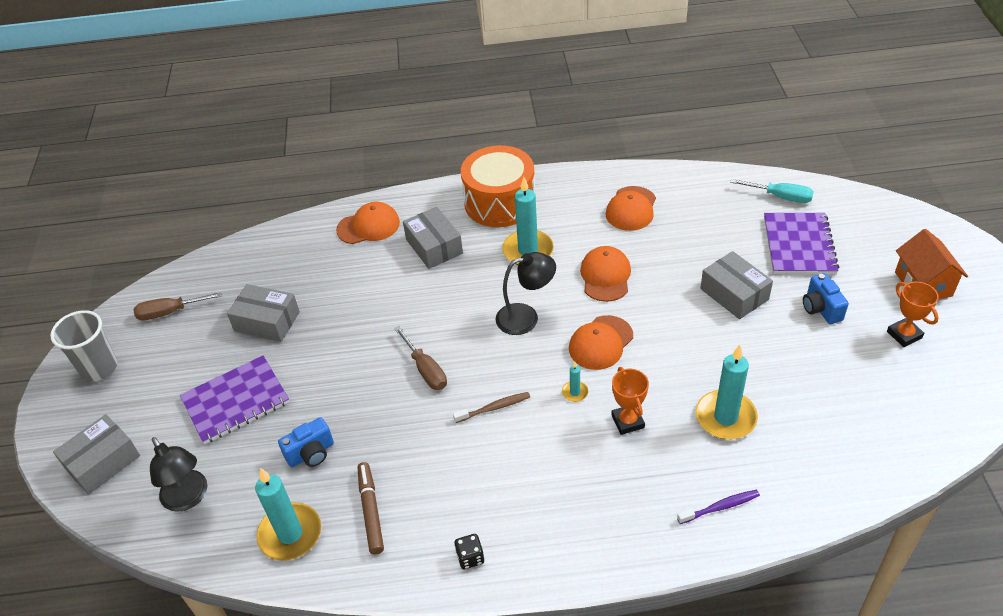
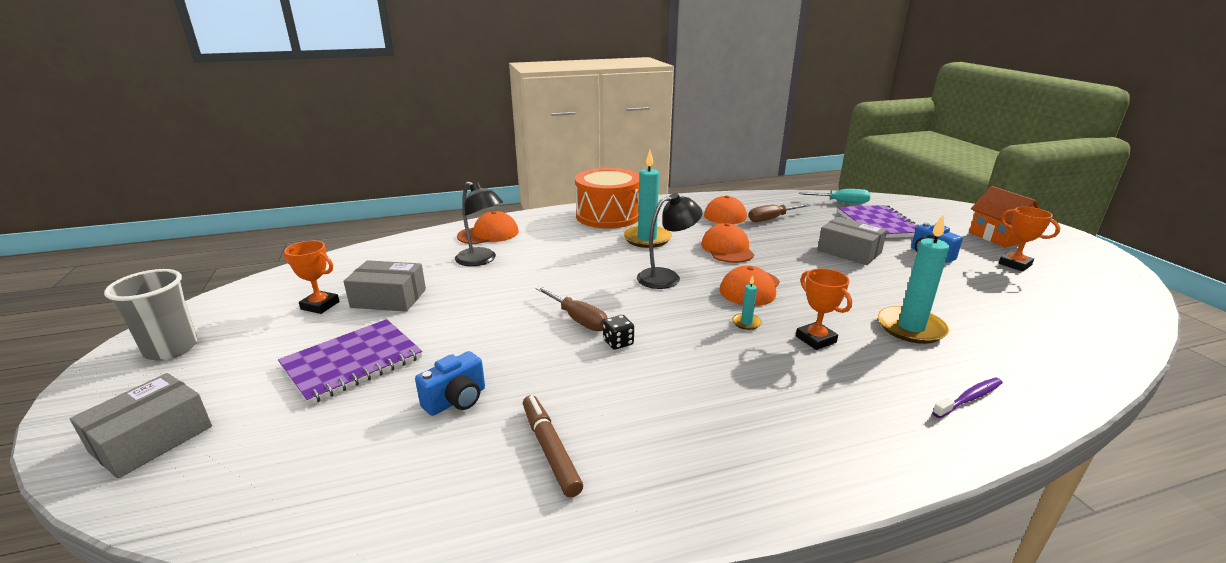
camera: 15 degrees left, 20 degrees down
brown screwdriver [133,292,222,320] -> brown screwdriver moved to [749,204,811,222]
black lamp [150,437,207,512] -> black lamp moved to [455,182,503,266]
turquoise candle [255,468,321,561] -> none
grey box [403,207,463,269] -> none
brown toothbrush [453,392,530,423] -> none
black dice [454,534,484,569] -> black dice moved to [603,315,634,350]
none -> orange trophy [284,241,340,314]

